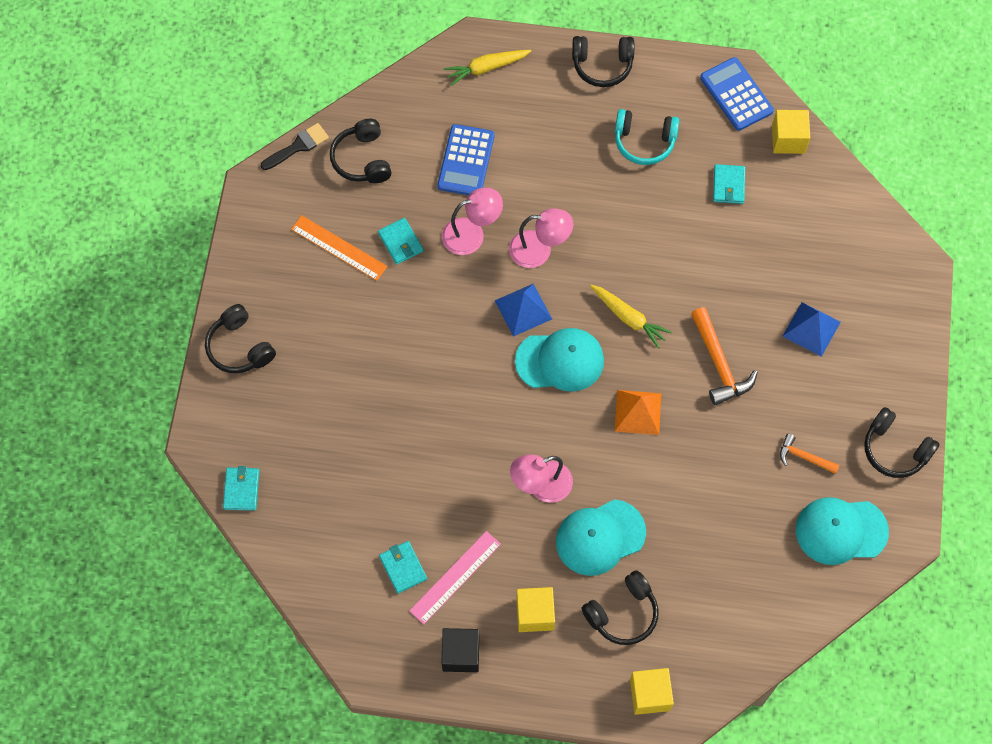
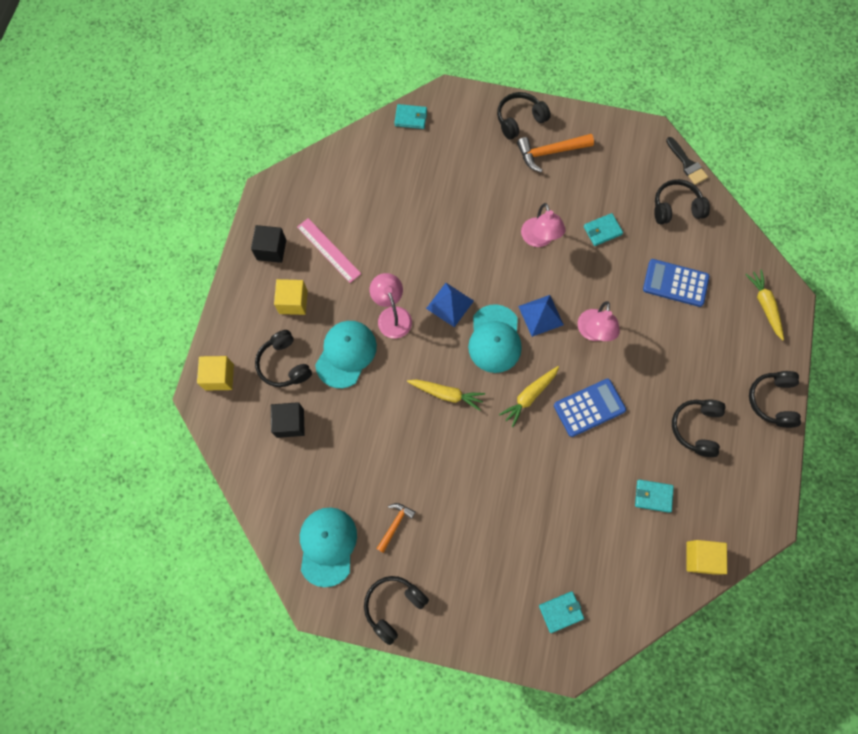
camera: 95 degrees right, 5 degrees up
orange ruler [291,215,388,281] -> none
turquoise wallet [379,541,427,593] -> turquoise wallet moved to [539,591,584,633]
pink lamp [442,187,503,255] -> pink lamp moved to [521,203,565,247]
turquoise cap [556,499,646,576] -> turquoise cap turned 45 degrees clockwise [315,321,377,388]
turquoise headphones [615,109,679,165] -> black headphones [672,400,726,457]
orange pyramid [615,390,661,435] -> yellow carrot [407,379,485,411]
orange hammer [691,307,758,405] -> orange hammer moved to [517,134,594,172]
blue calculator [700,57,774,131] -> blue calculator moved to [554,379,626,437]
blue pyramid [782,302,841,357] -> blue pyramid moved to [426,283,474,327]
none -> black cube [271,402,305,438]

